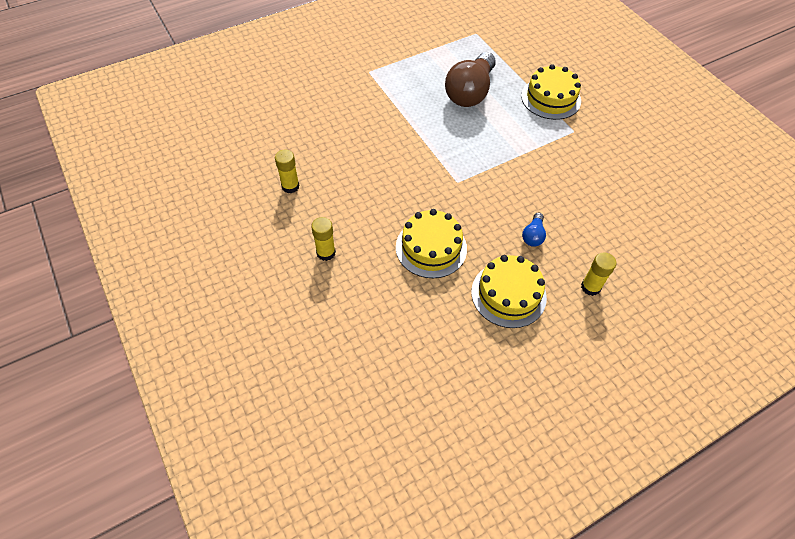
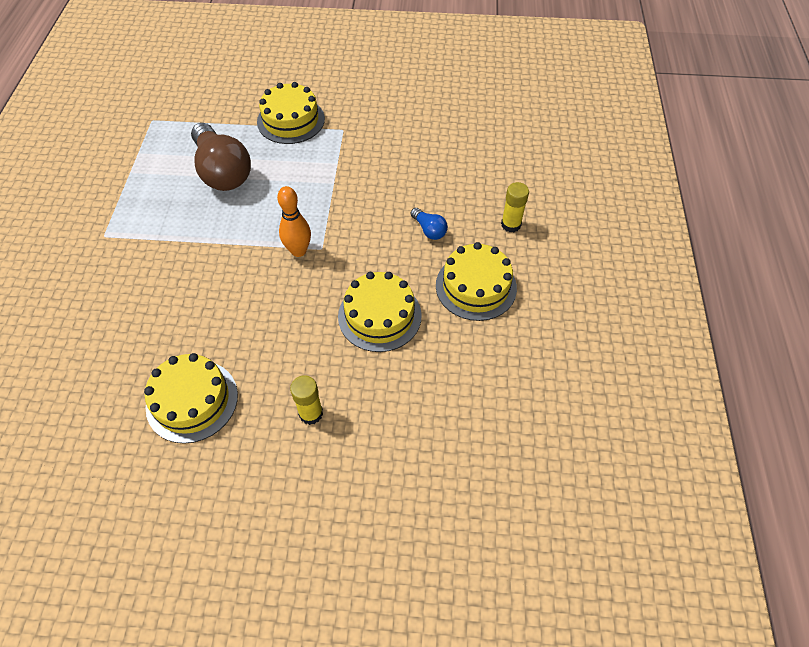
camera: 55 degrees left, 0 degrees up
yellow glue stick [275,150,300,193] -> yellow cake [144,353,238,444]
none -> orange bowling pin [277,186,311,257]

